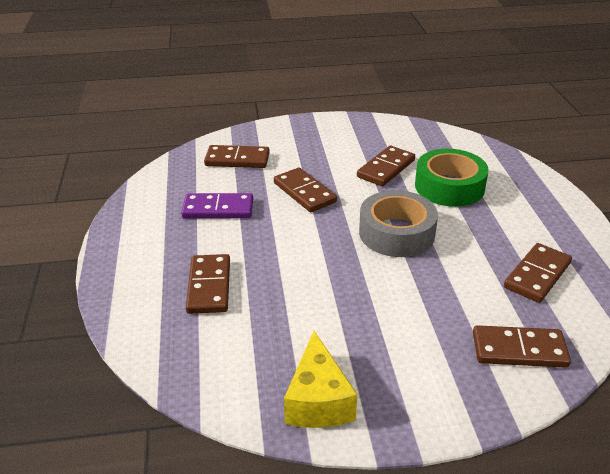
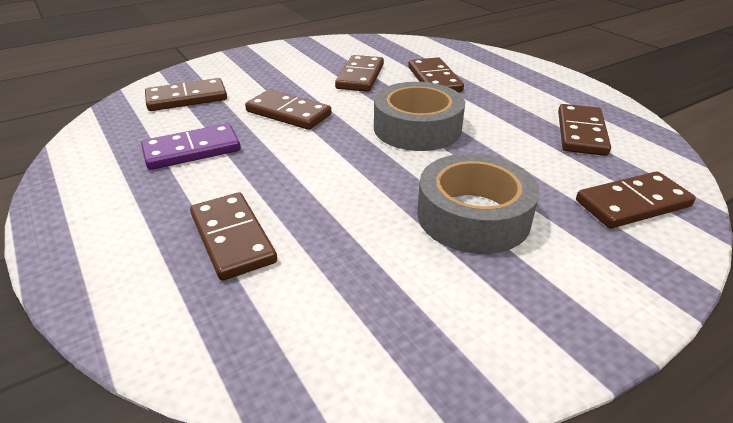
camera: 25 degrees left, 0 degrees up
yellow cheese [284,331,357,428] -> none
green tape [415,149,489,207] -> brown domino [408,57,464,92]
none -> grey tape [417,154,539,254]

